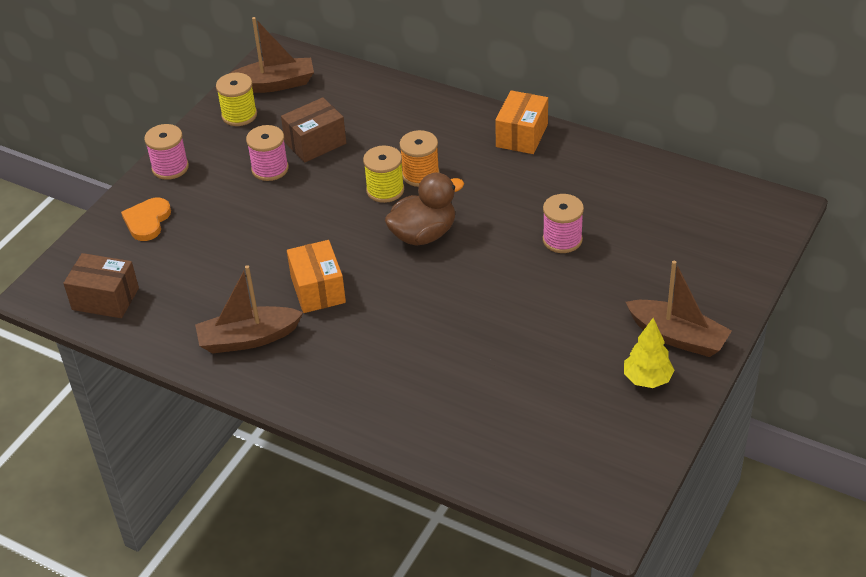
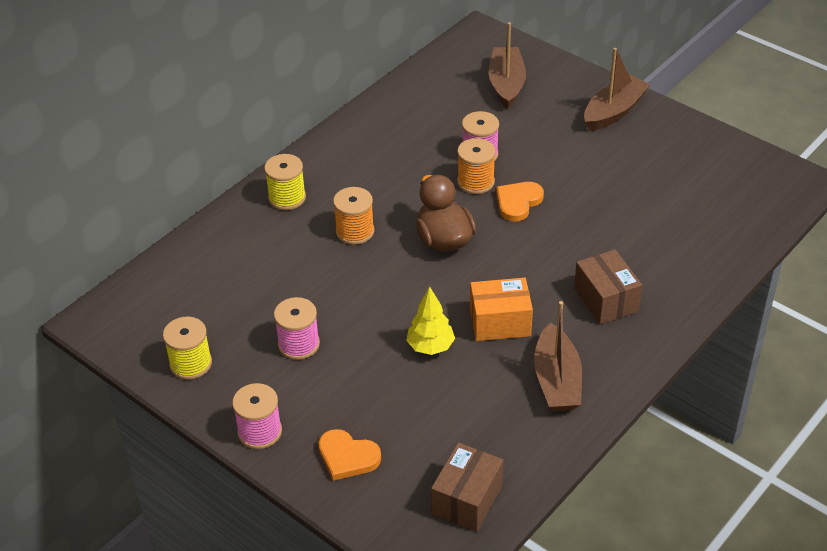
camera: 80 degrees left, 0 degrees up
brown boat [231,17,314,93] -> brown boat moved to [488,22,526,109]
brown box [281,97,346,163] -> brown box moved to [574,249,642,325]
yellow spool [363,145,404,203] -> yellow spool moved to [264,154,306,210]
orange box [495,90,548,154] -> none
yellow tree [624,318,674,388] -> yellow tree moved to [406,287,455,355]
none -> orange spool [457,138,496,194]
none -> orange heart [496,182,544,221]

